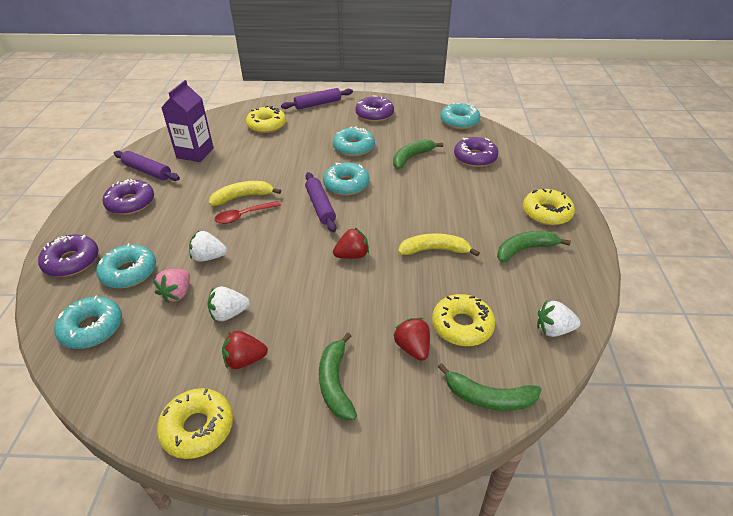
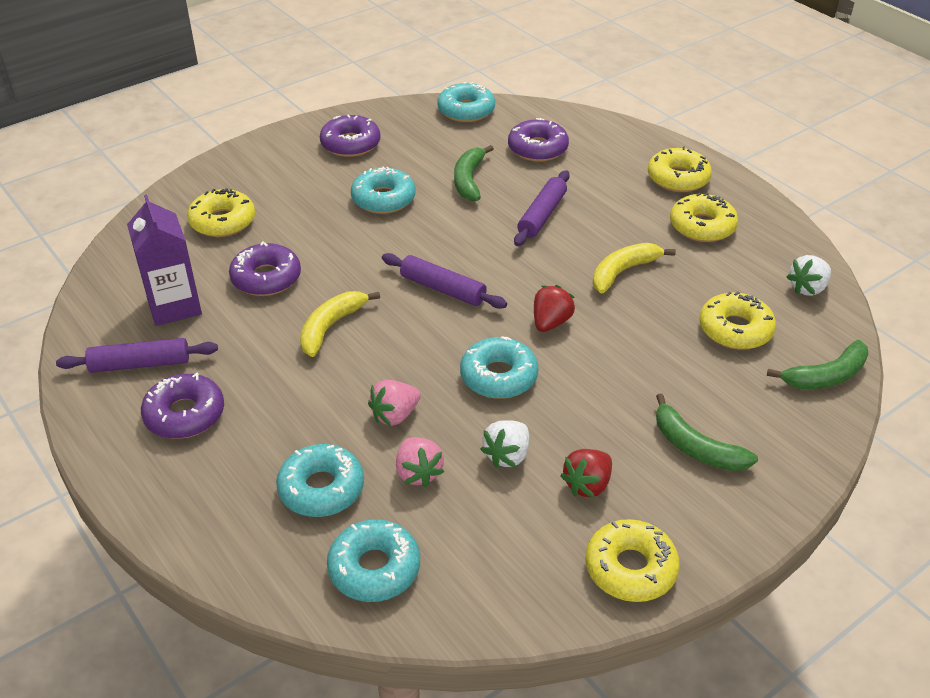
camera: 40 degrees left, 0 degrees up
purple donut [38,234,99,277] -> purple donut moved to [229,241,301,296]
white strawberry [189,231,227,262] -> pink strawberry [368,380,421,426]
red spoon [214,201,281,224] -> none
purple rolling pin [281,88,353,110] -> purple rolling pin moved to [514,170,570,246]
turquoise donut [323,162,369,196] -> turquoise donut moved to [460,336,538,399]
red strawberry [393,318,430,361] -> none
green banana [497,231,571,262] -> yellow donut [670,193,738,242]

